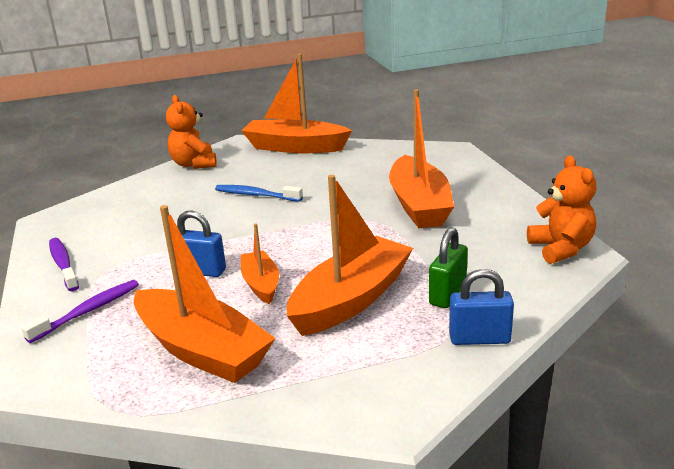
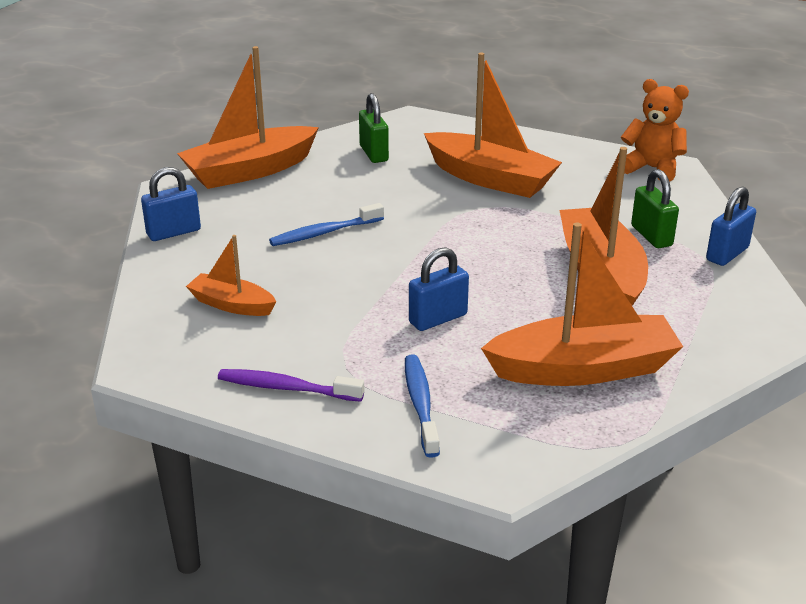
camera: 50 degrees left, 5 degrees up
purple toothbrush [21,280,139,343] -> blue toothbrush [405,354,440,458]
orange teddy bear [166,95,217,169] -> blue padlock [141,167,201,241]
orange boat [241,223,279,304] -> orange boat moved to [186,235,277,316]
none -> green padlock [359,93,389,163]

